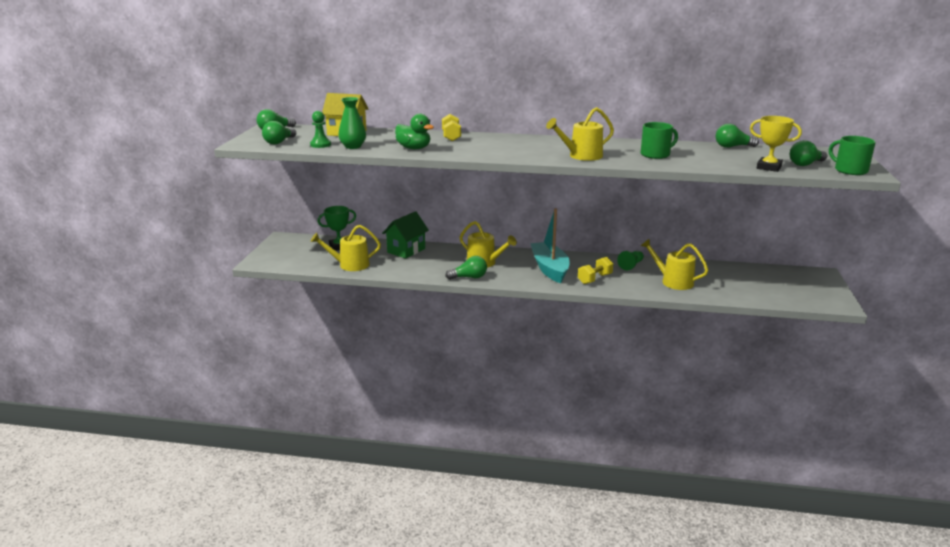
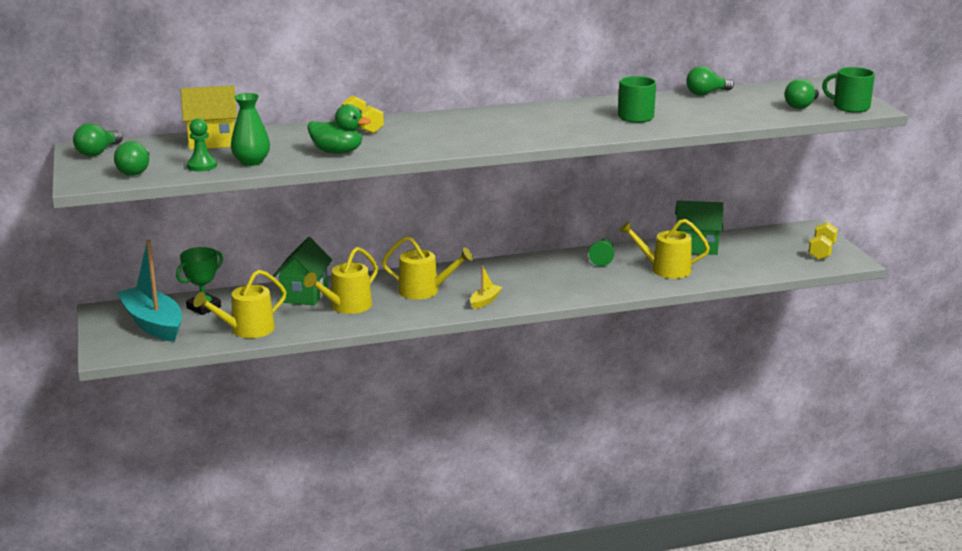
camera: 25 degrees left, 0 degrees up
green light bulb [445,256,487,280] -> none
turquoise boat [530,208,570,283] -> turquoise boat moved to [116,240,182,342]
yellow watering can [546,107,614,161] -> yellow watering can moved to [304,247,378,314]
yellow dumbbell [578,257,613,284] -> yellow dumbbell moved to [808,222,838,260]
yellow trophy [750,116,802,172] -> none
none -> yellow boat [470,265,502,309]
none -> green house [675,201,723,255]

